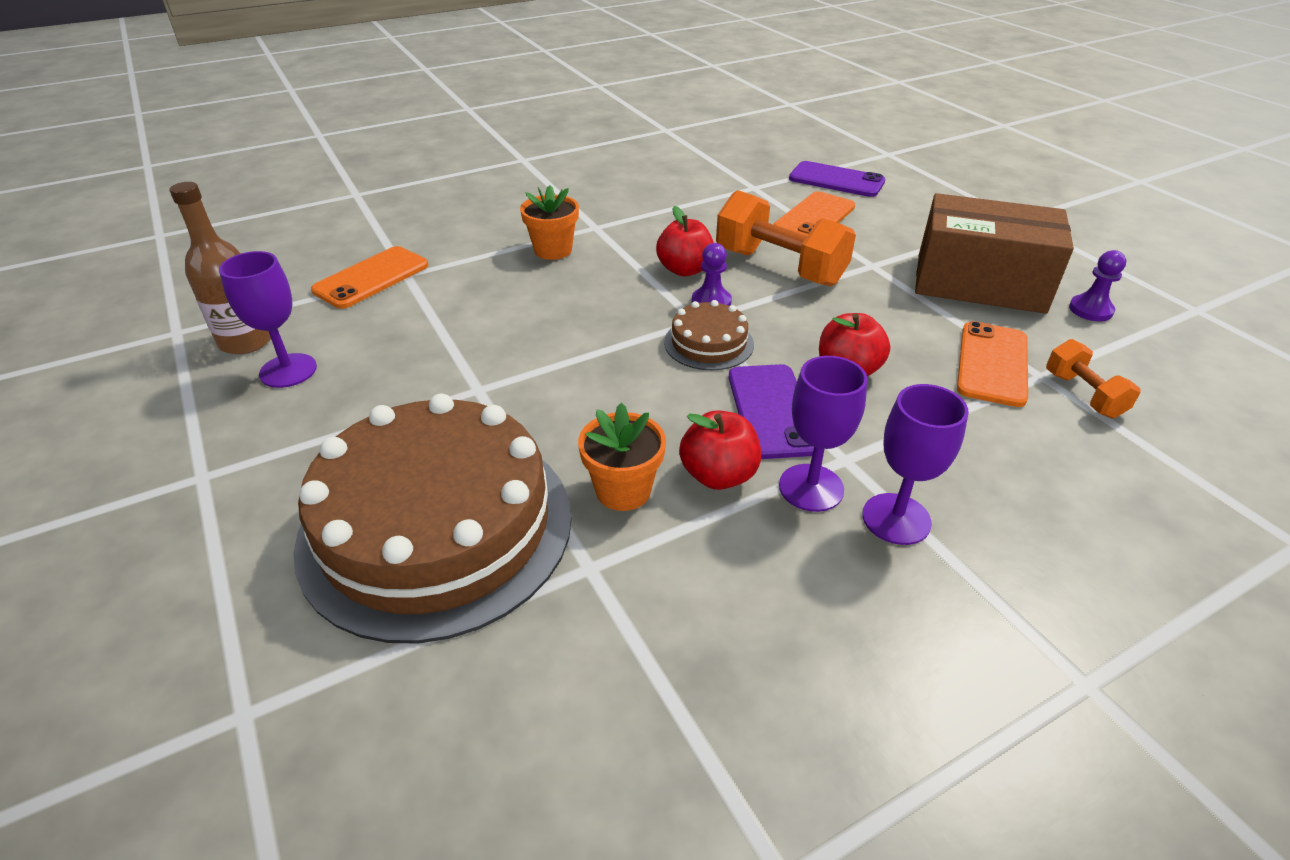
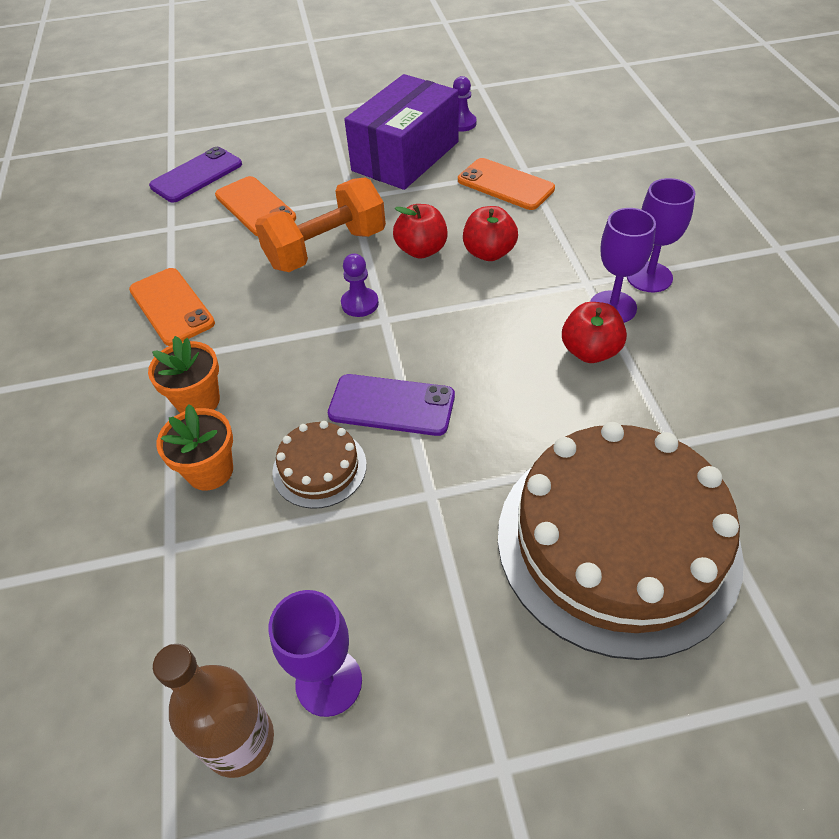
camera: 70 degrees left, 10 degrees up
orange phone [311,246,429,309] -> orange phone moved to [129,268,215,346]
orange flower pot [578,403,666,511] -> orange flower pot moved to [156,404,233,490]
red apple [656,206,714,276] -> red apple moved to [393,204,448,259]
brown cake [664,300,754,370] -> brown cake moved to [272,421,367,509]
purple phone [729,364,814,459] -> purple phone moved to [328,374,455,436]
brown box [915,193,1074,314] -> purple box [344,74,459,190]
orange dumbbell [1046,339,1141,418] -> none

